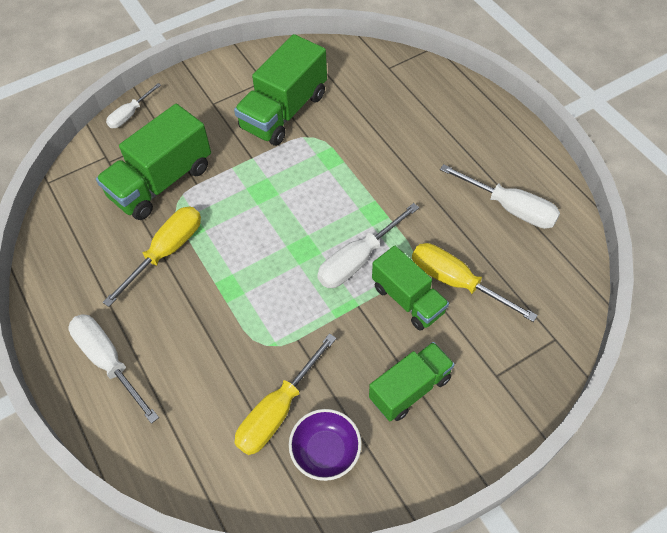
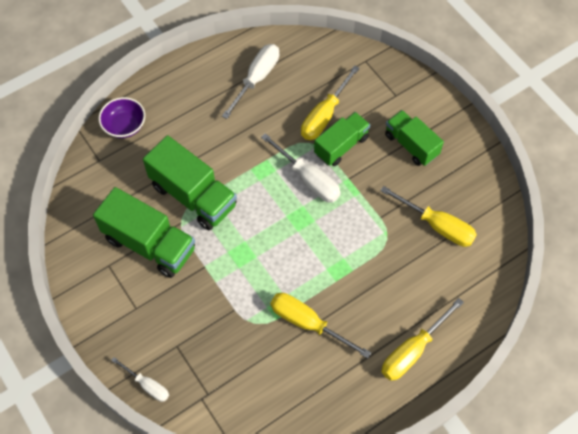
camera: 95 degrees left, 5 degrees up
white screwdriver [68,314,159,424] -> yellow screwdriver [381,298,464,381]
green truck [96,104,211,220] -> green truck moved to [143,135,237,231]
purple bowl [289,409,362,481] -> purple bowl moved to [98,97,145,138]

